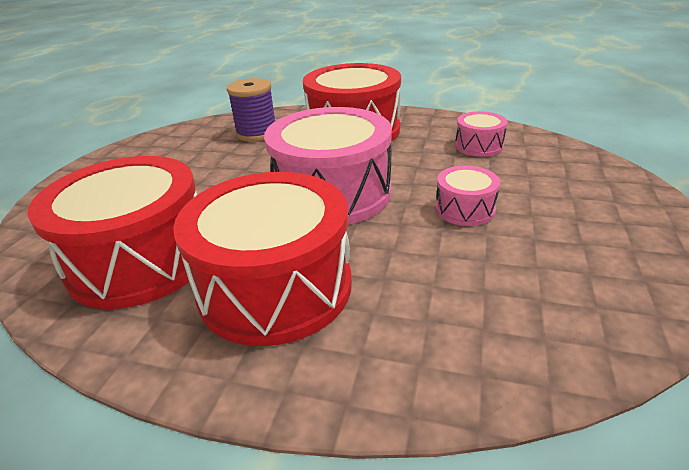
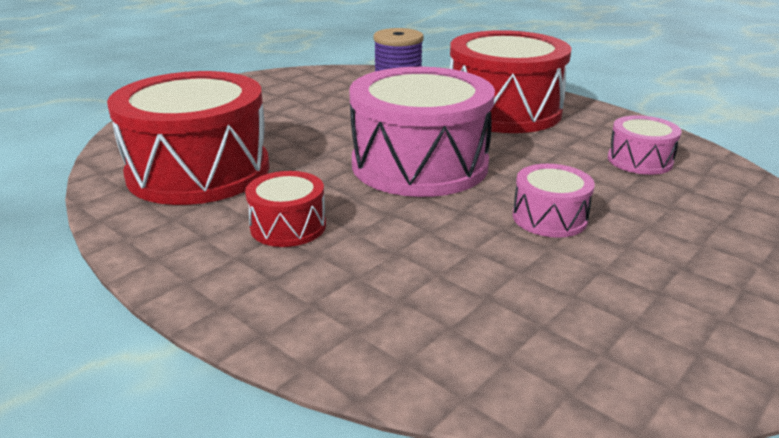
camera: 25 degrees right, 5 degrees down
red drum [173,172,352,346] -> red drum [245,171,326,247], size x0.46

